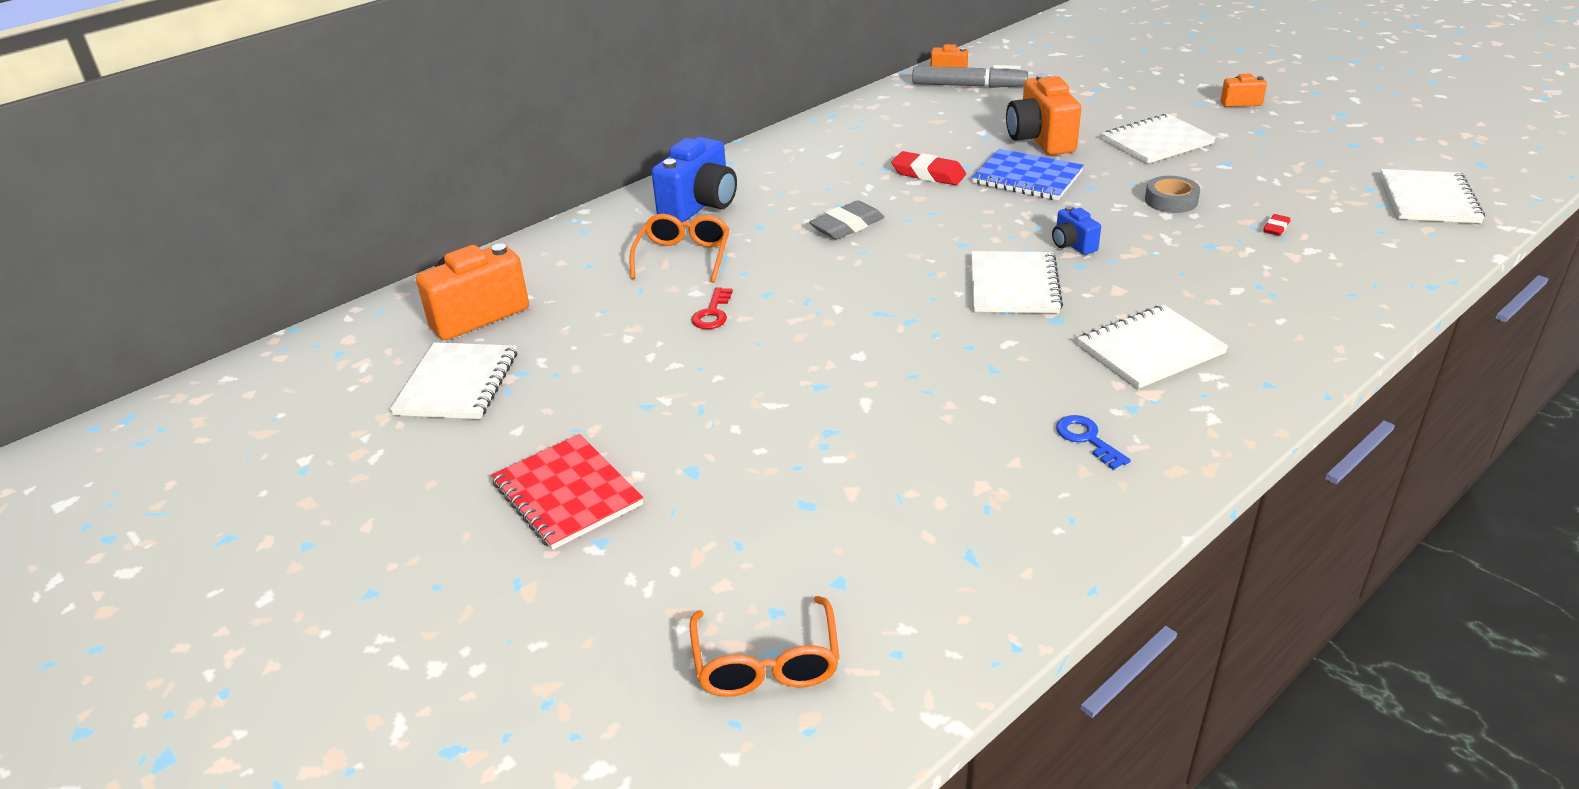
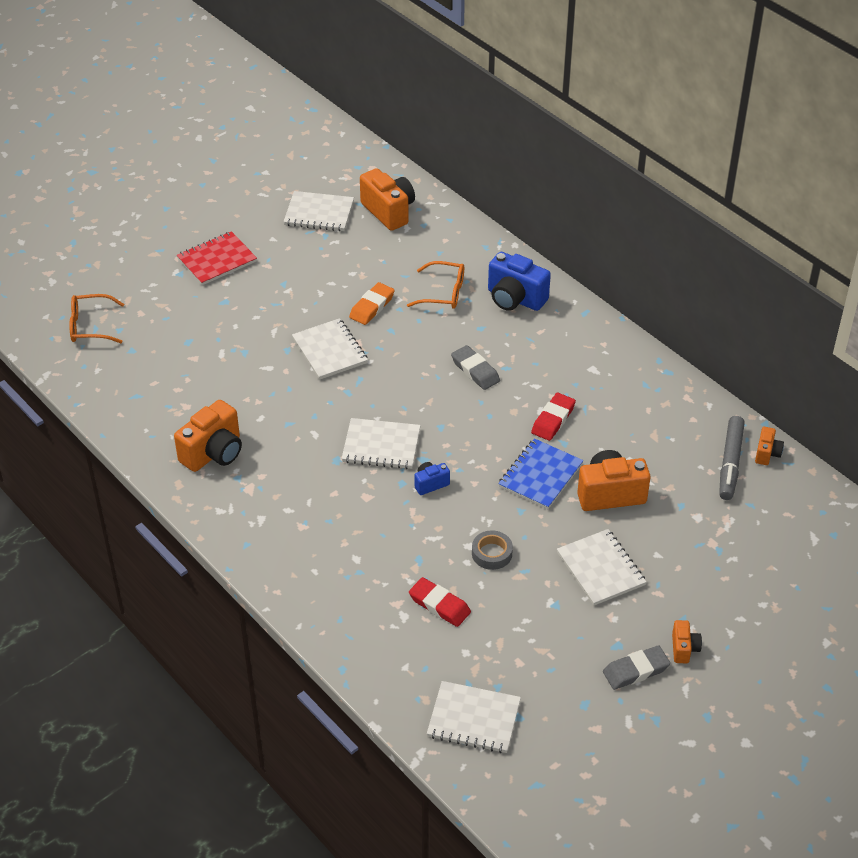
camera: 90 degrees right, 10 degrees up
red key [691,287,733,329] -> orange eraser [349,282,395,325]
blue key [1056,415,1131,470] -> orange camera [174,400,242,472]
white notebook [1077,305,1229,389] -> white notebook moved to [292,318,368,380]
red eraser [1263,214,1290,236] -> red eraser [409,577,471,627], size x1.94
none -> grey eraser [603,645,670,690]

